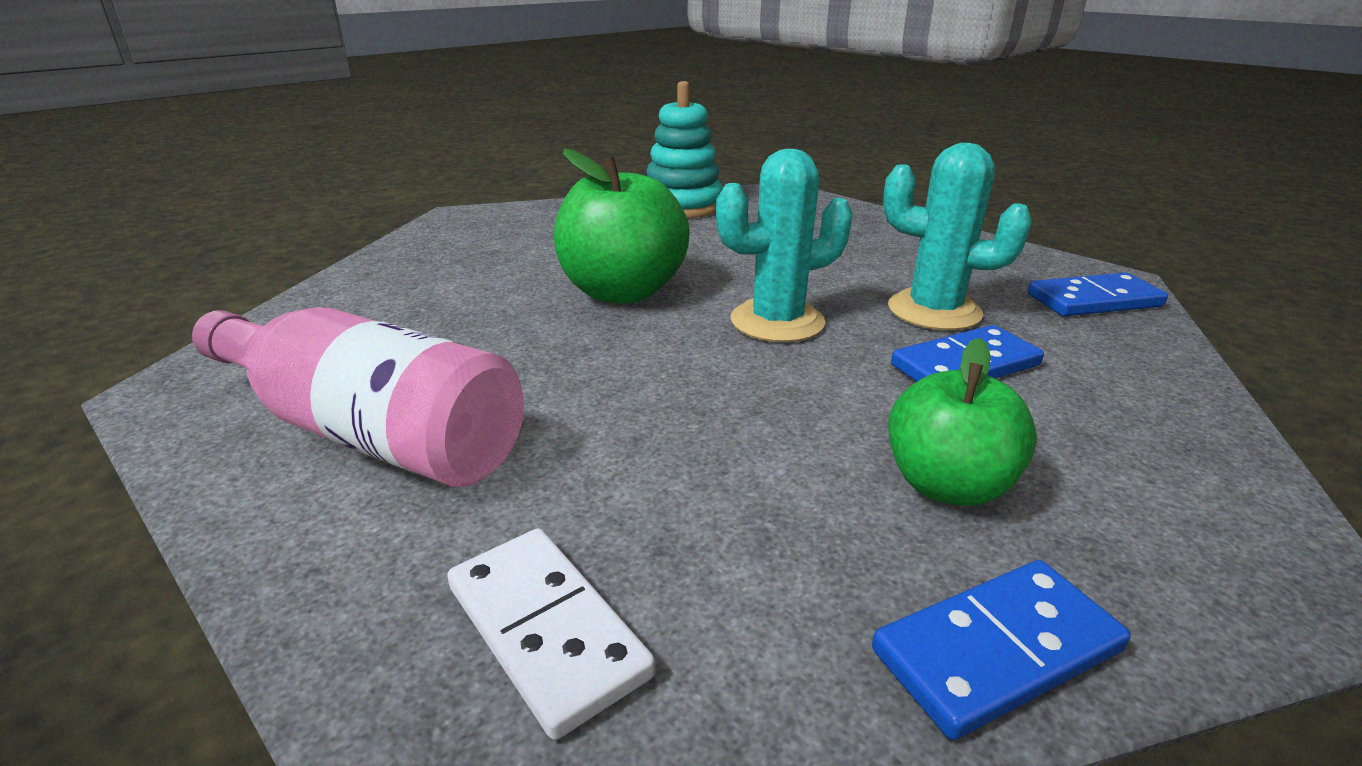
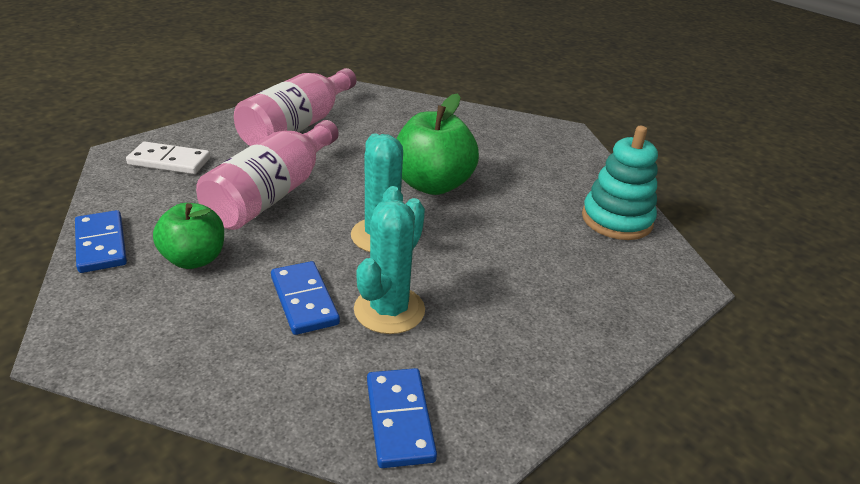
camera: 90 degrees right, 5 degrees up
white domino [447,528,656,740] -> white domino turned 45 degrees clockwise [126,142,210,174]
none -> pink bottle [196,120,339,230]

